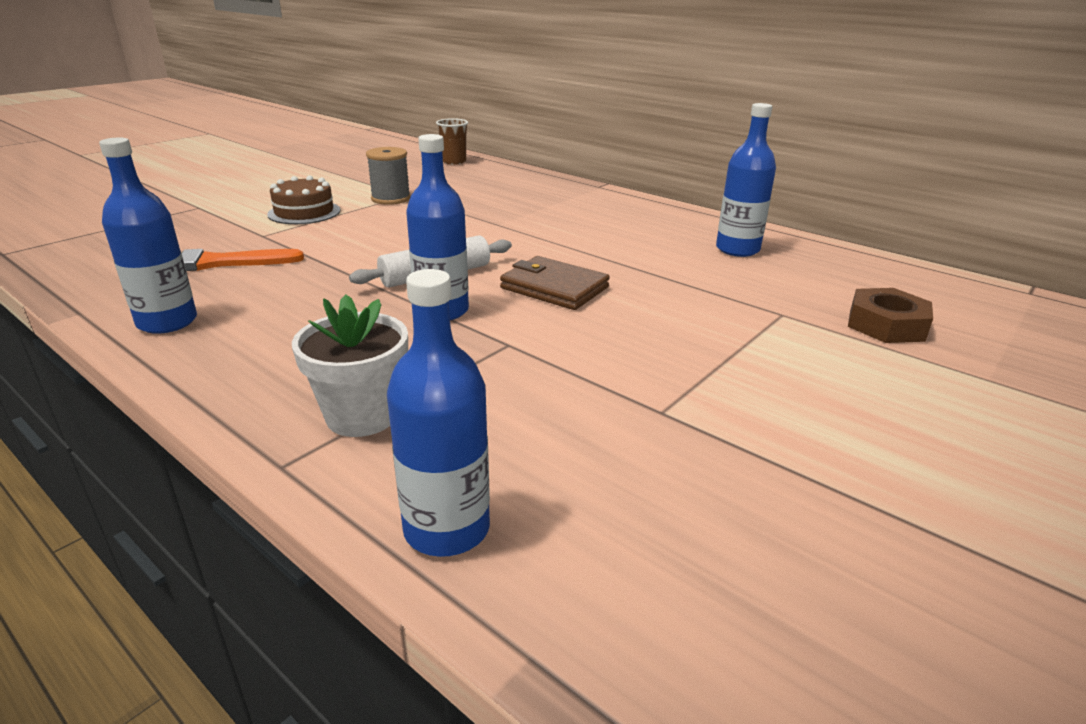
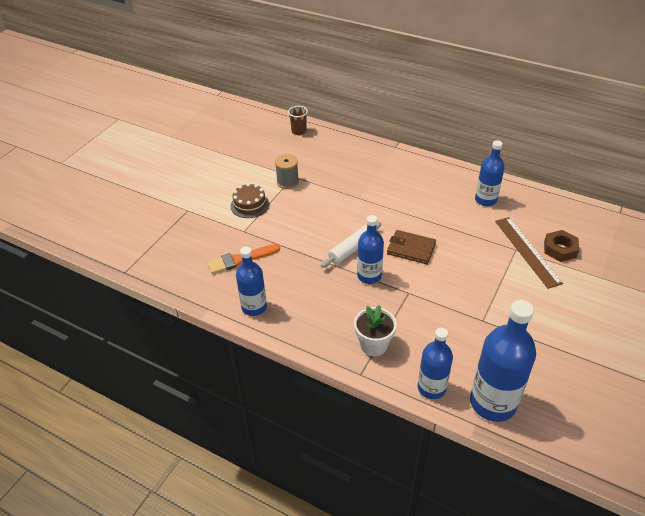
camera: 10 degrees left, 15 degrees up
none -> blue bottle [470,300,536,422]
none -> brown ruler [495,217,563,289]

